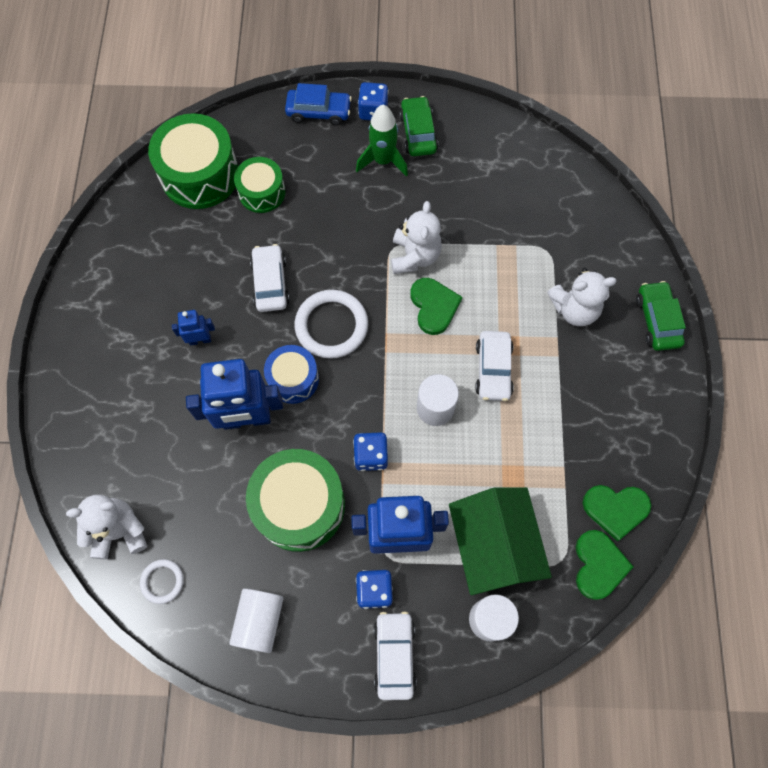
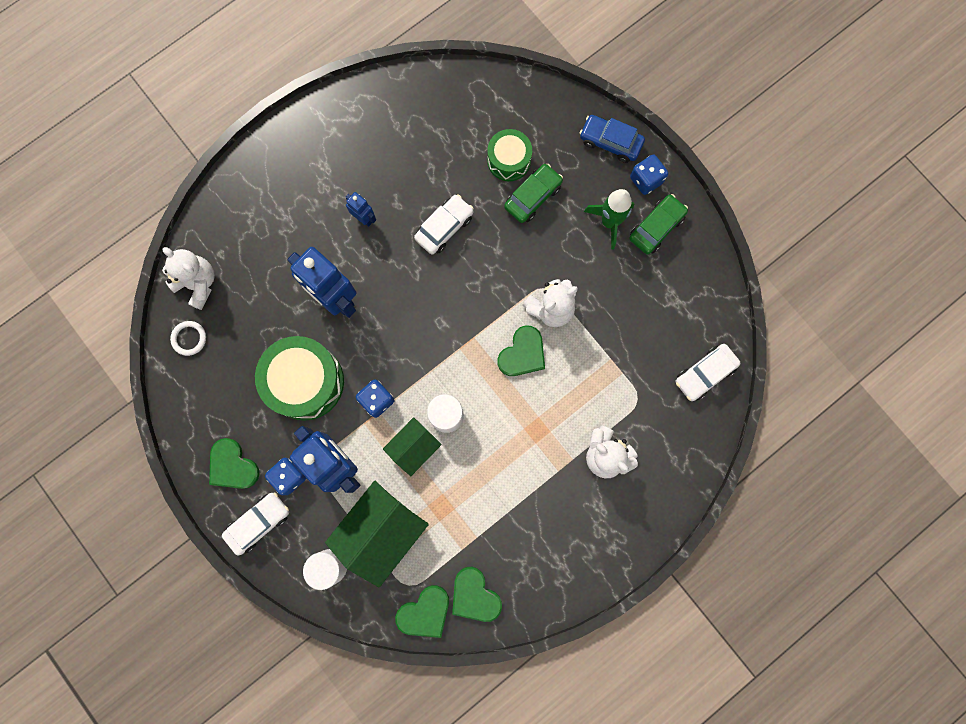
camera: 50 degrees right, 10 degrees up
green drum [148,113,238,209] -> none
white cylinder [229,588,284,653] -> none
blue drum [264,345,319,404] -> none
blue car [285,83,352,125] -> blue car turned 150 degrees clockwise [580,115,645,163]
white ring [294,290,368,359] -> none
white car [475,331,514,401] -> white car moved to [676,344,741,401]
green car [636,281,686,351] -> green car moved to [504,164,563,223]
none -> green heart [209,438,259,489]
none -> green house [383,417,442,476]

